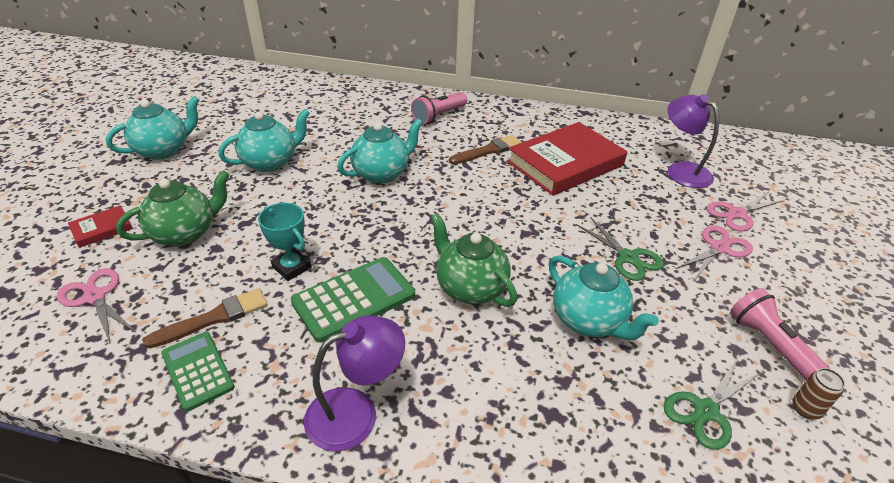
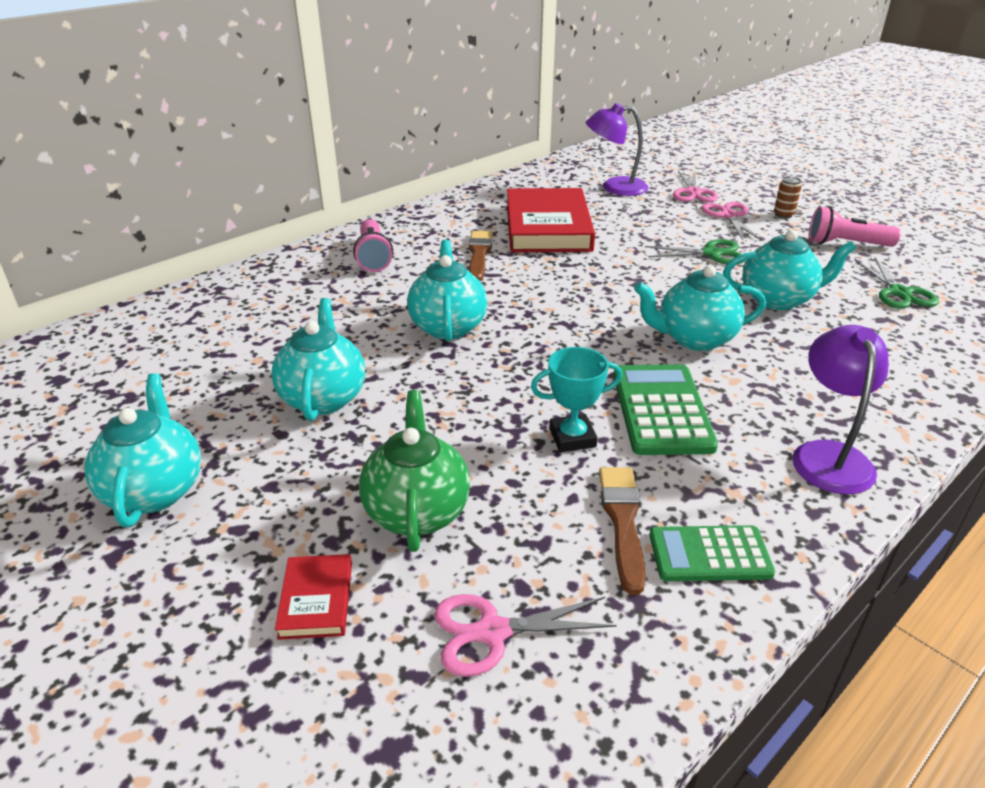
camera: 55 degrees left, 5 degrees down
green teapot [430,213,517,307] -> turquoise teapot [634,265,766,351]
brown can [793,368,845,419] -> brown can moved to [774,176,802,219]

